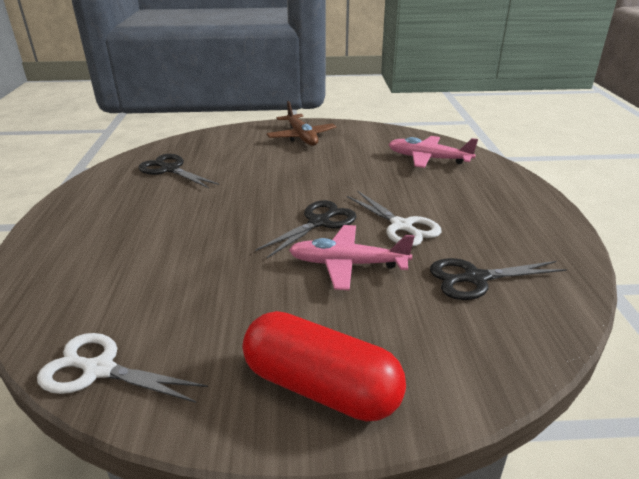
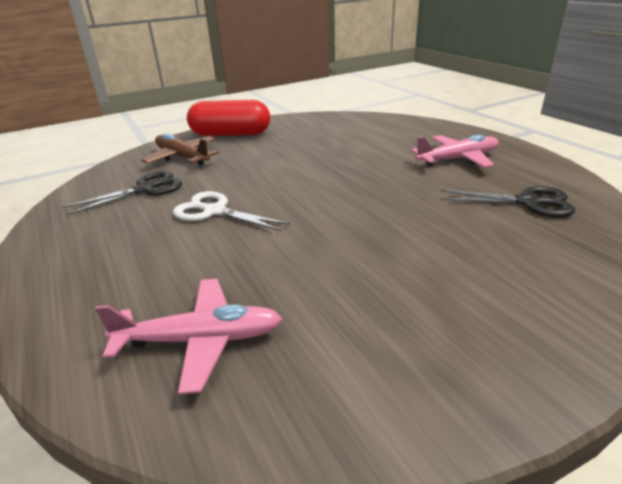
camera: 155 degrees right, 0 degrees up
white scissors [37,333,208,403] -> none
black scissors [255,200,356,258] -> none
brown plane [267,101,336,146] -> brown plane moved to [141,133,220,166]
pink plane [289,225,414,290] -> pink plane moved to [410,134,499,168]

